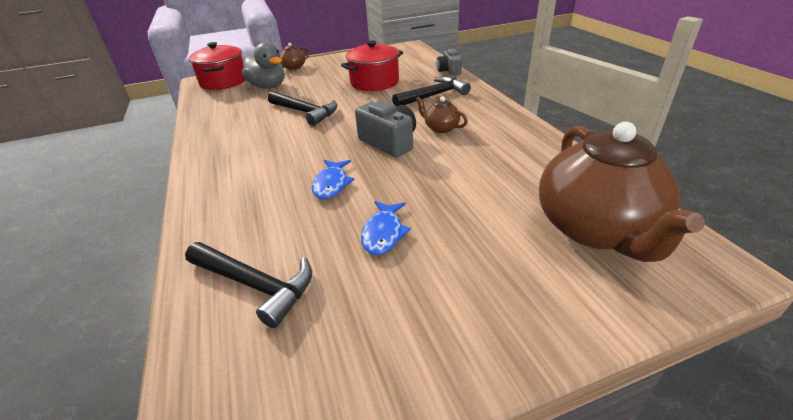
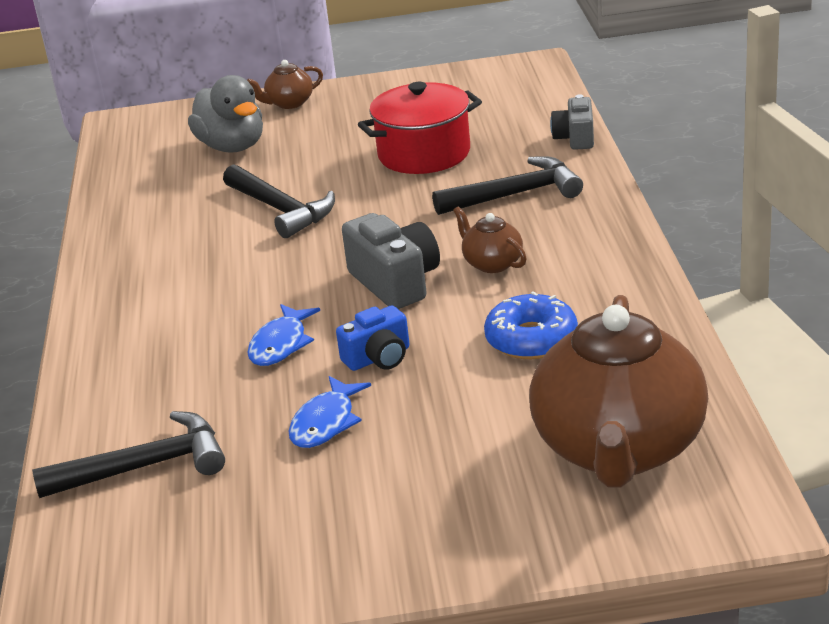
camera: 15 degrees right, 5 degrees down
black hammer [185,242,312,328] -> black hammer turned 60 degrees counterclockwise [32,411,225,498]
red pot [189,42,245,90] -> none
none -> blue camera [336,306,409,371]
none -> blue donut [484,291,578,359]

